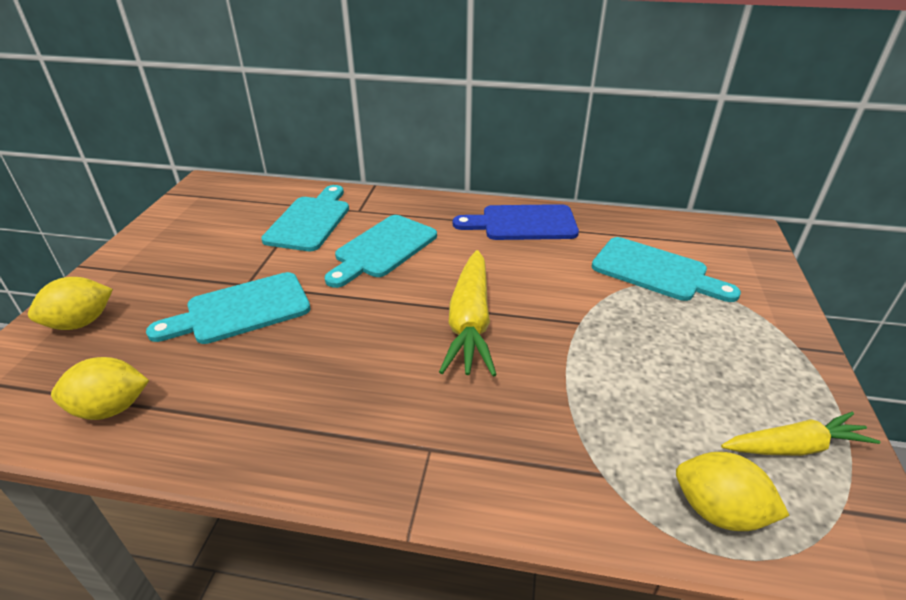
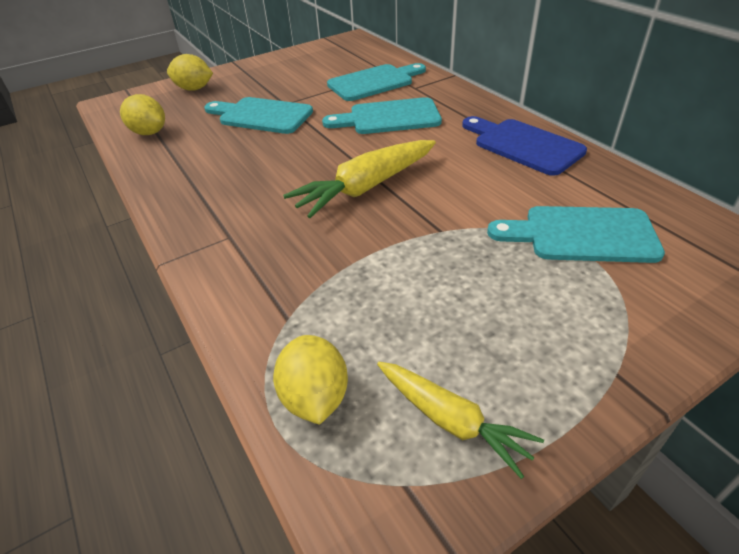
camera: 50 degrees right, 5 degrees up
turquoise cutting board [592,237,741,302] -> turquoise cutting board turned 105 degrees clockwise [487,206,665,263]

